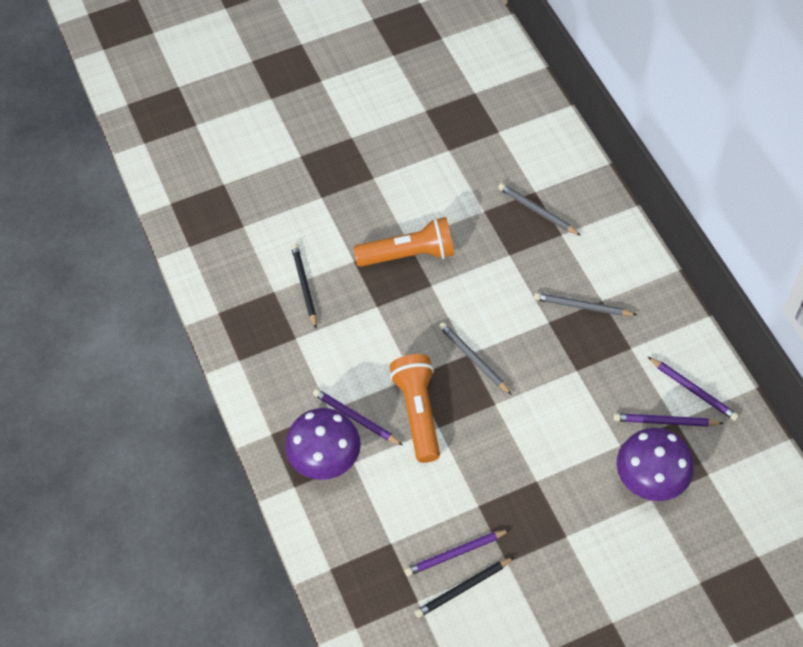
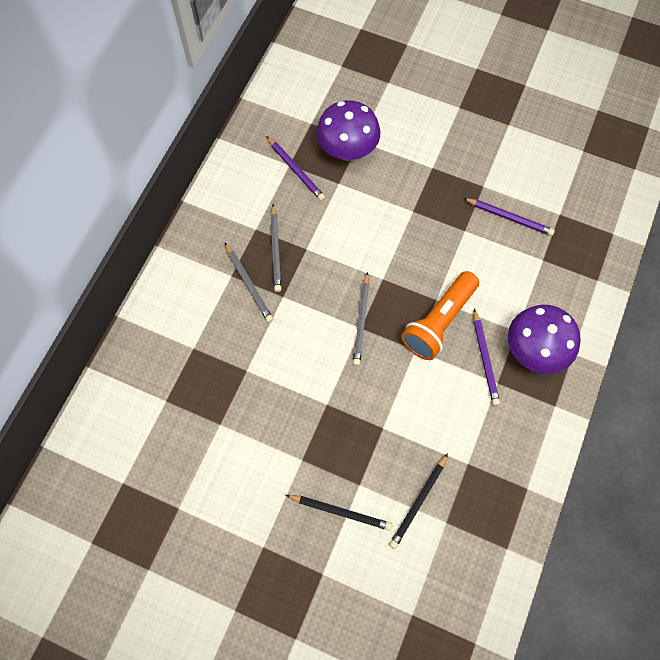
camera: 135 degrees left, 10 degrees up
orange flashlight [353,217,454,267] -> none
black pencil [414,557,514,618] -> black pencil moved to [286,495,392,531]
grey pencil [498,183,581,236] -> grey pencil moved to [270,204,282,292]
purple pencil [648,357,739,421] -> none

